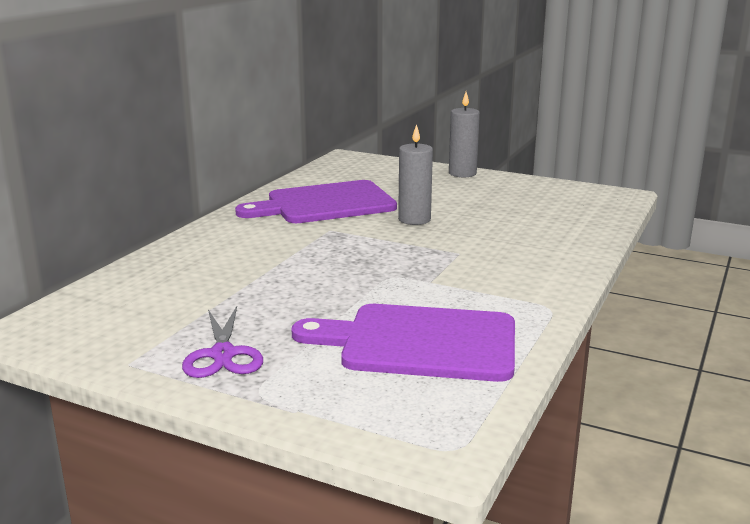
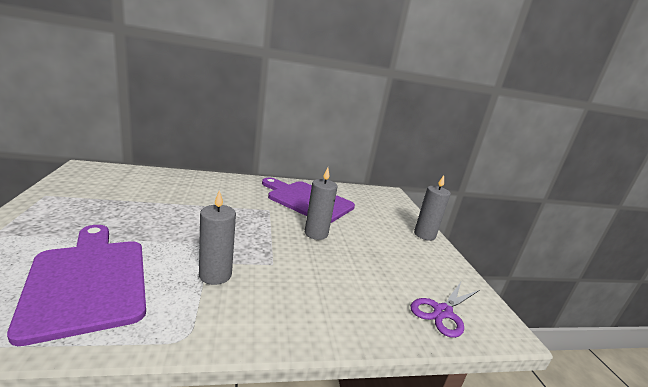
camera: 50 degrees right, 0 degrees up
purple scissors [182,306,263,378] -> purple scissors moved to [411,282,479,338]
none -> grey candle [199,190,236,285]

